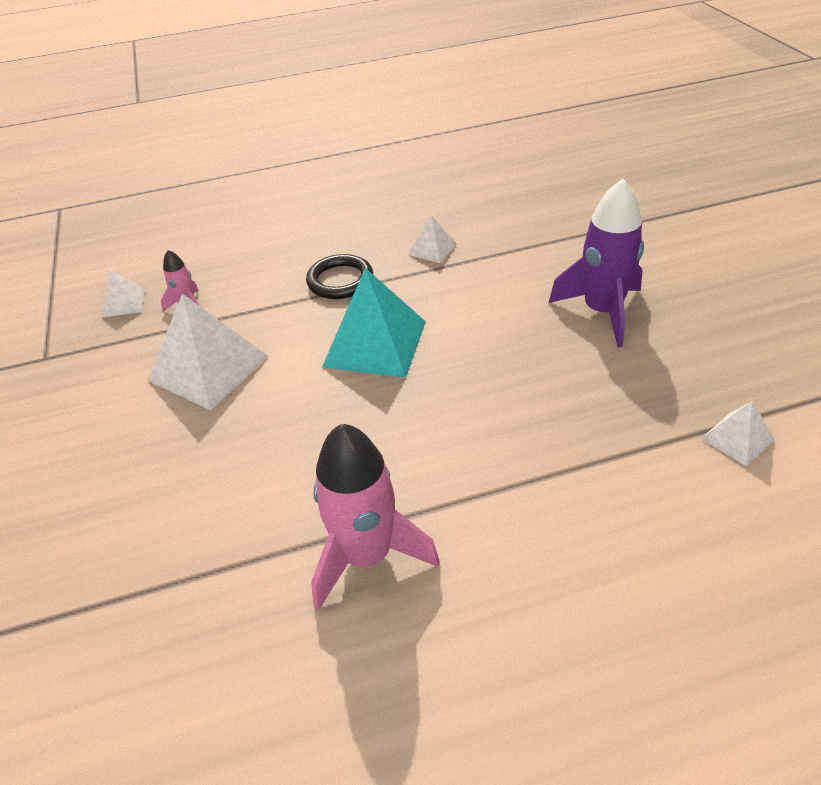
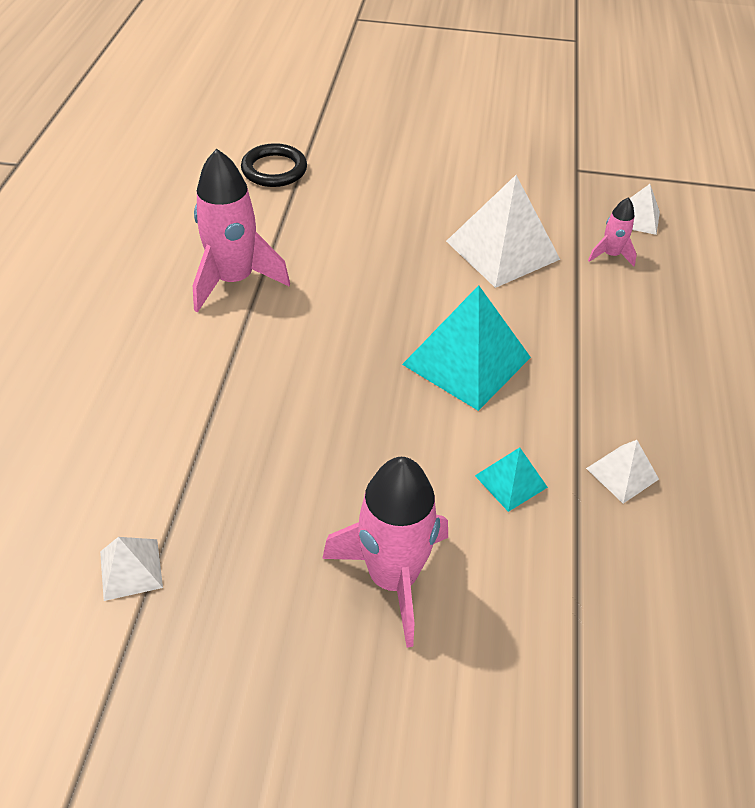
camera: 110 degrees right, 5 degrees up
black ring [306,254,373,299] -> black ring moved to [241,143,307,187]
purple rocket [549,178,644,347] -> pink rocket [322,457,448,648]
none -> turquoise pyramid [475,447,548,512]

